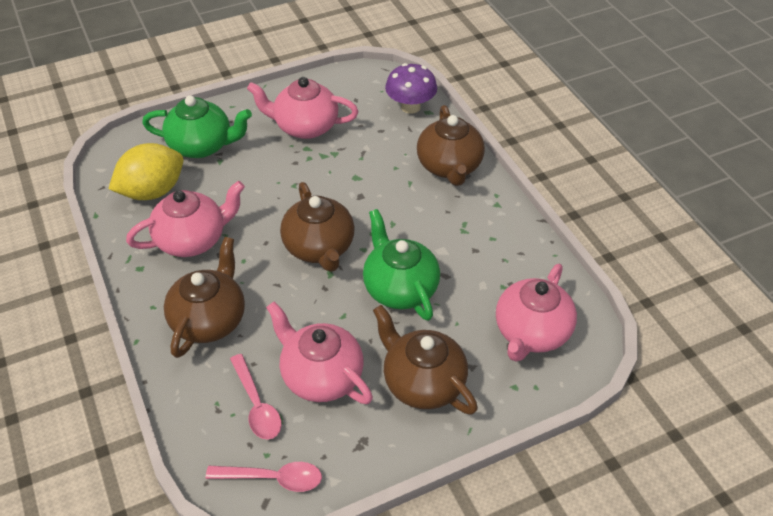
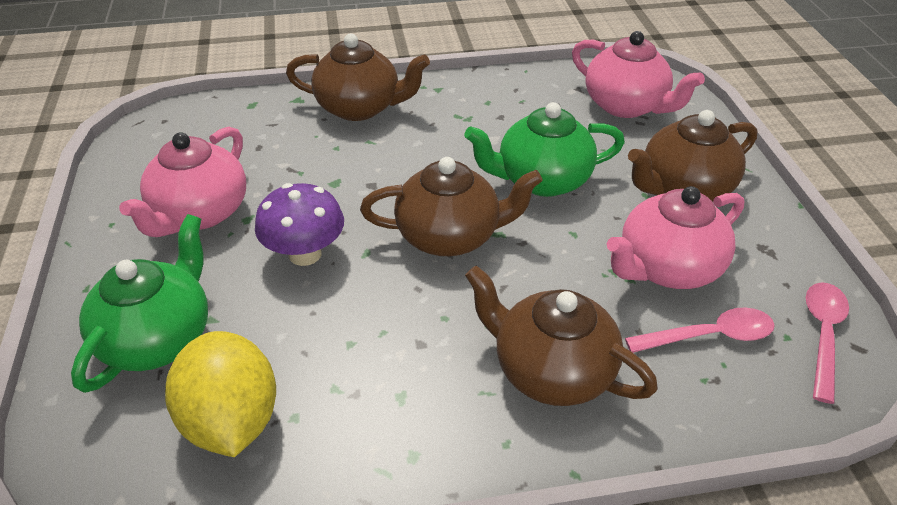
camera: 75 degrees left, 5 degrees down
pink teapot [126,181,245,257] -> none
purple mushroom [385,63,437,114] -> purple mushroom moved to [255,183,344,266]

